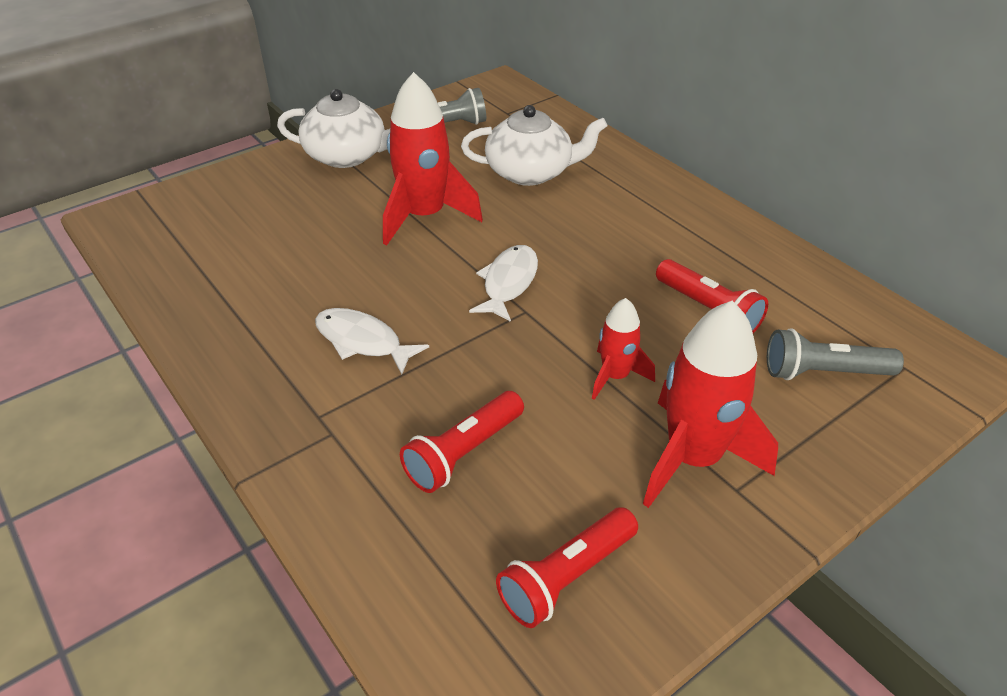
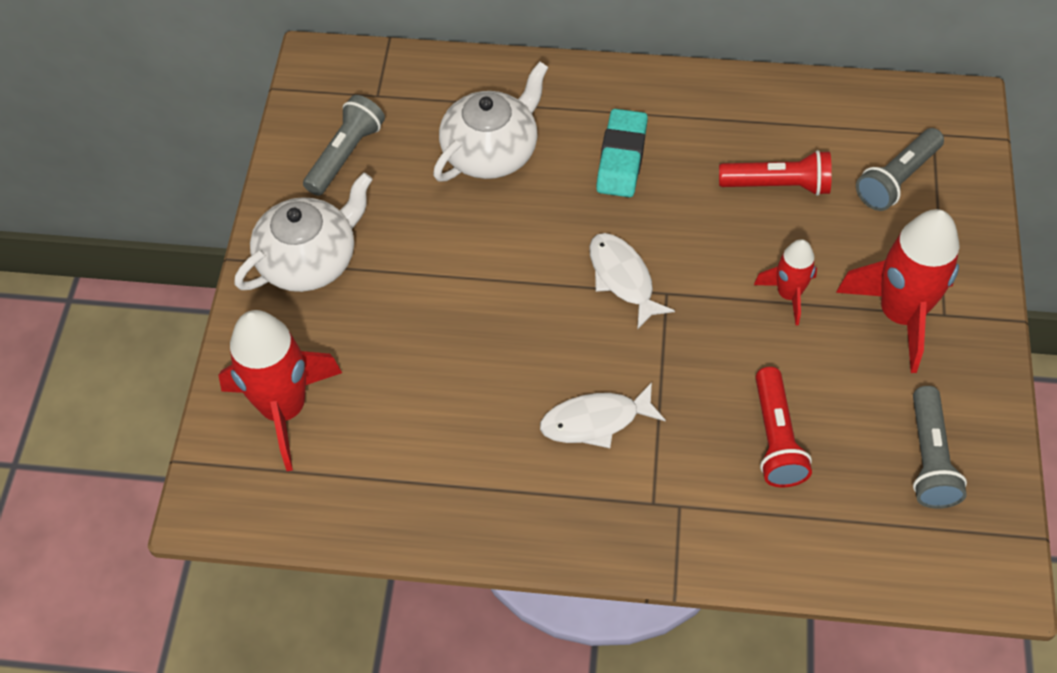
camera: 45 degrees left, 15 degrees up
red rocket [383,72,483,246] -> red rocket moved to [218,310,342,471]
red flashlight [496,507,638,628] -> grey flashlight [913,386,967,509]
none -> turquoise eraser [596,109,648,197]

